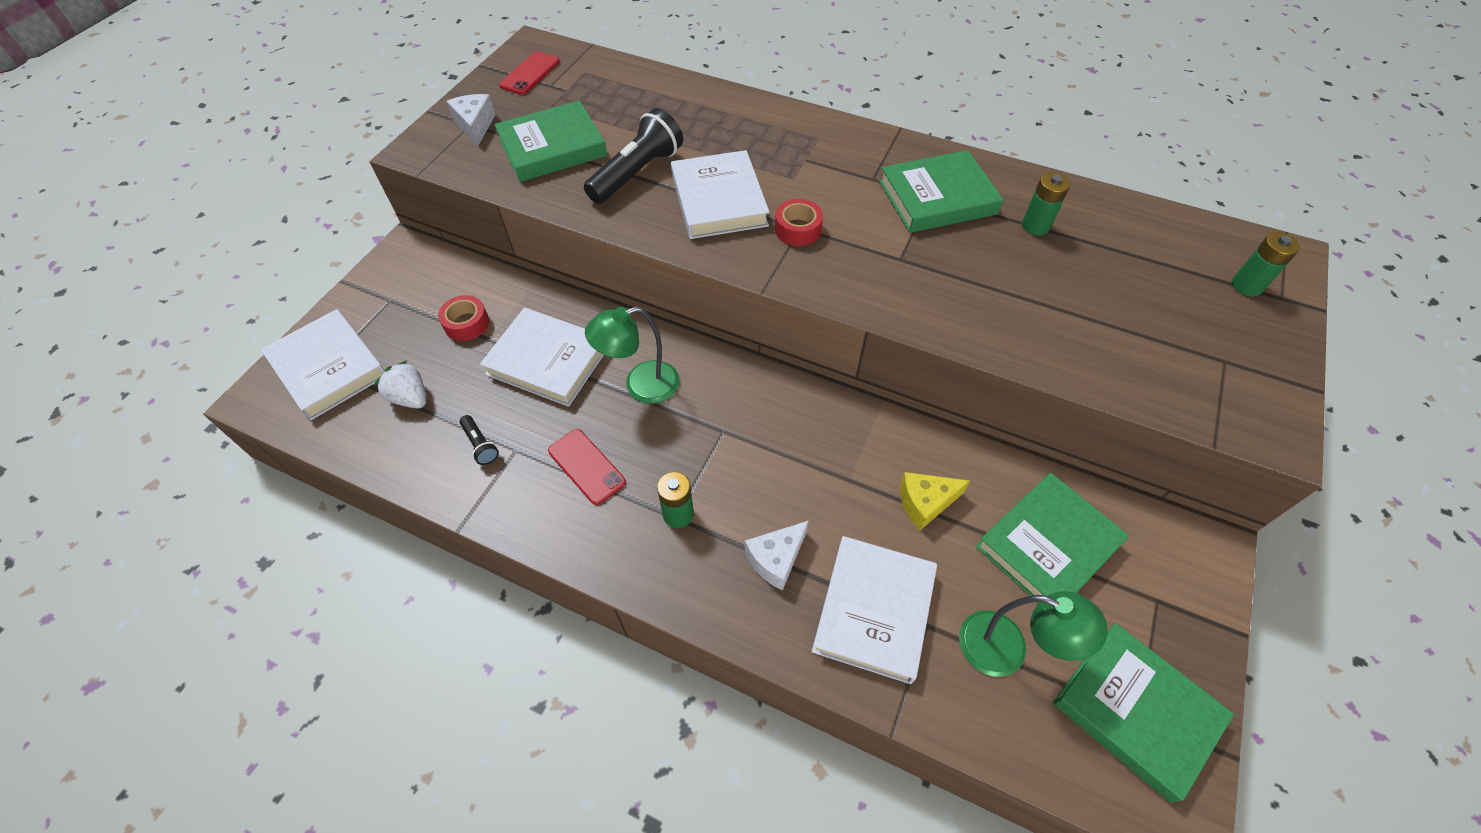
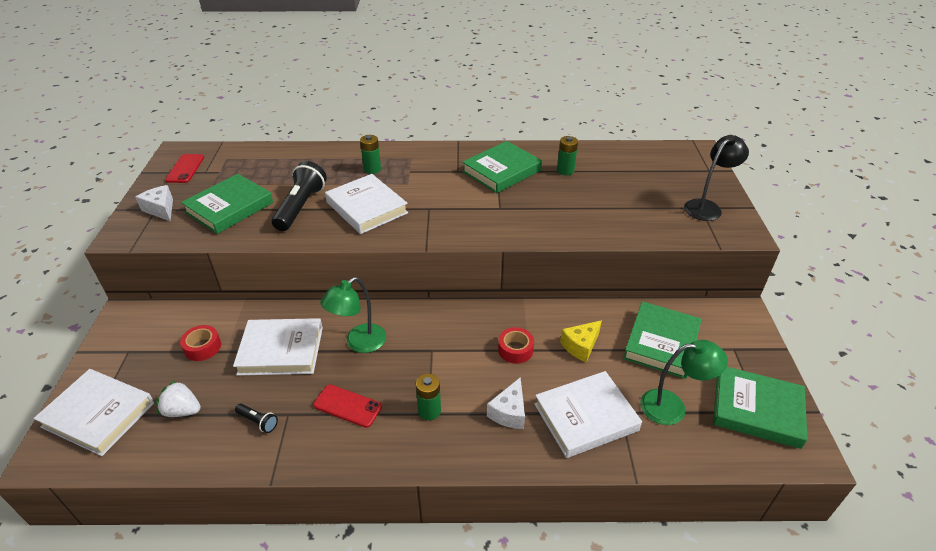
camera: 25 degrees left, 15 degrees down
red tape [775,199,823,246] -> red tape moved to [498,327,534,364]
white book [812,536,937,684] -> white book turned 75 degrees clockwise [534,371,642,458]
green battery [1232,232,1300,296] -> green battery moved to [360,135,381,174]
none -> black lamp [684,135,749,221]

